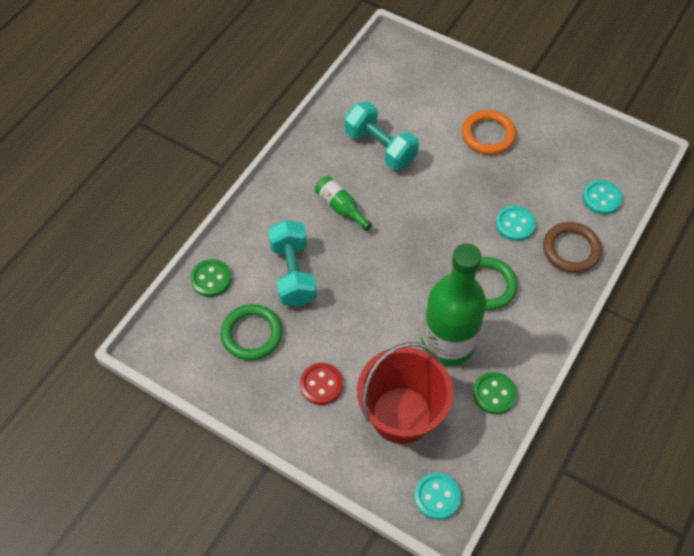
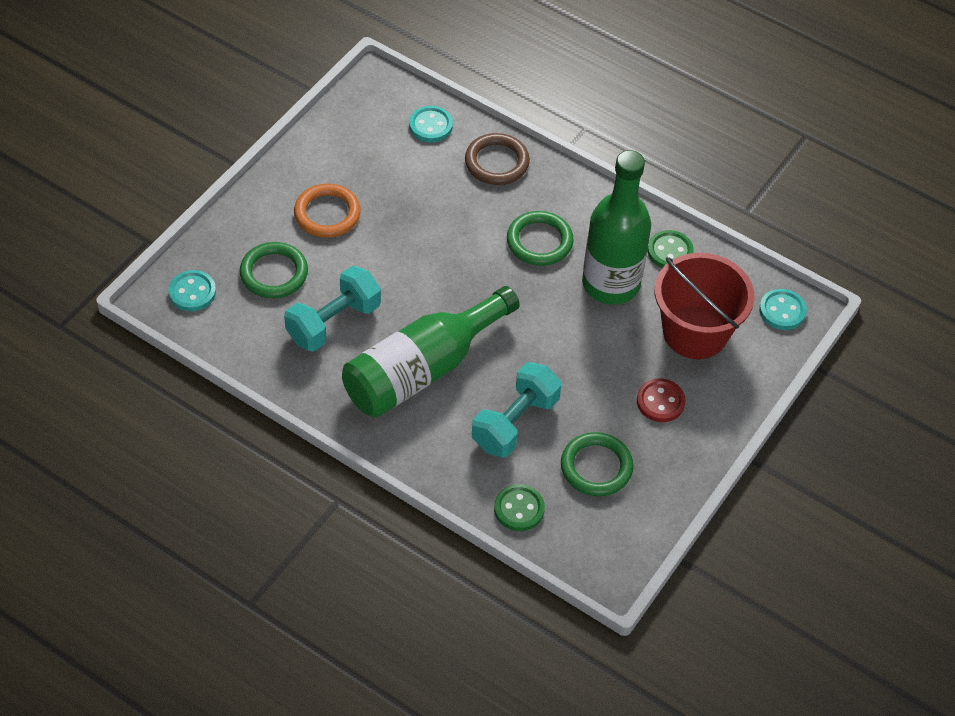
camera: 90 degrees left, 5 degrees down
turquoise dumbbell [268,220,317,307] -> turquoise dumbbell turned 45 degrees counterclockwise [472,362,561,457]
green bottle [315,176,372,231] -> green bottle [342,286,520,417], size x2.25
turquoise button [496,206,536,241] -> turquoise button moved to [168,270,216,311]
none -> green ring [239,242,308,298]

